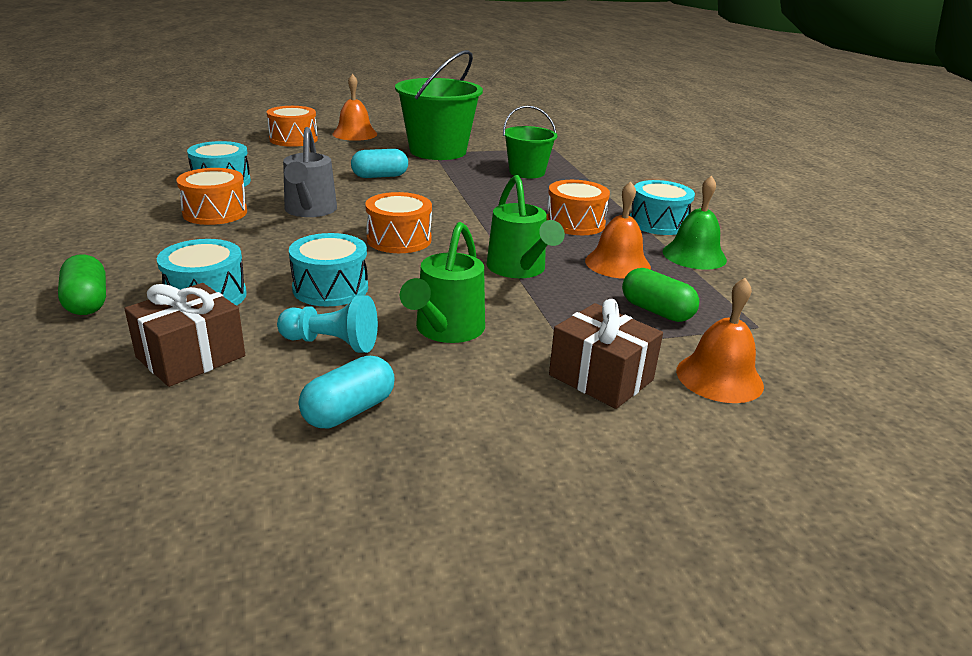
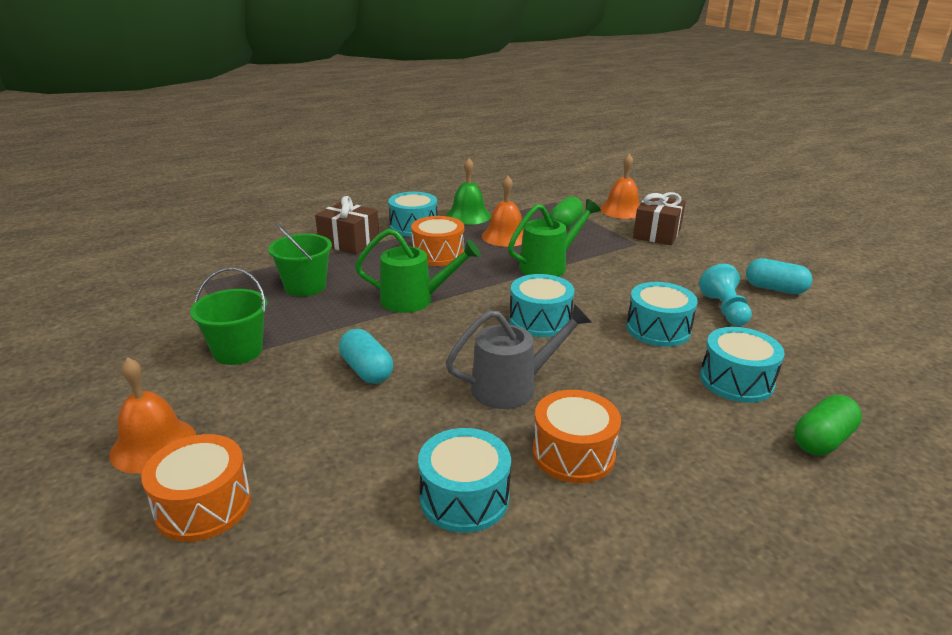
camera: 105 degrees left, 0 degrees up
brown gift [124,283,245,387] -> brown gift moved to [315,196,379,254]
orange drum [365,192,432,253] -> turquoise drum [509,274,574,337]
green bucket [395,50,483,160] -> green bucket [190,268,267,365], size x0.59
green watering can [400,222,485,343] -> green watering can moved to [355,228,481,313]

